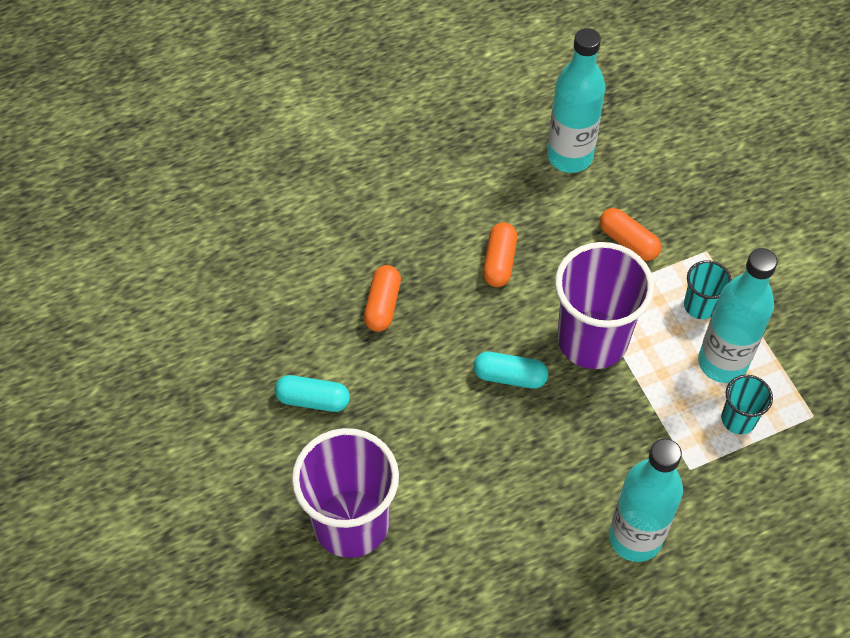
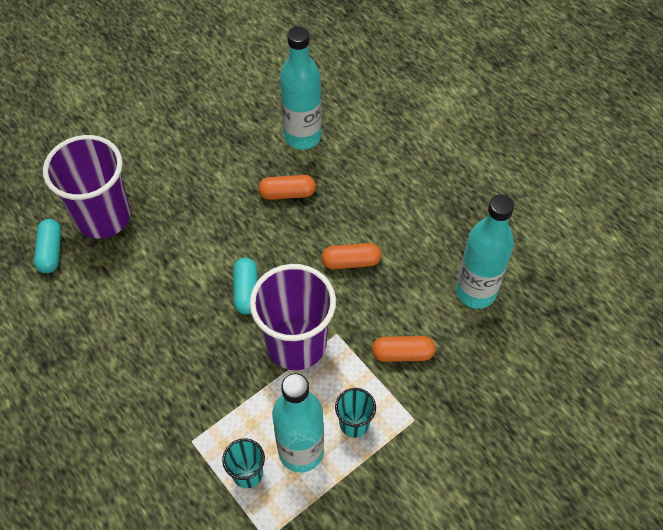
camera: 75 degrees right, 0 degrees up
turquoise capsule [275,375,350,412] -> turquoise capsule moved to [34,219,61,273]
orange capsule [599,208,661,261] -> orange capsule turned 60 degrees clockwise [372,336,436,362]
turquoise bottle [609,439,683,562] -> turquoise bottle moved to [280,26,322,150]

